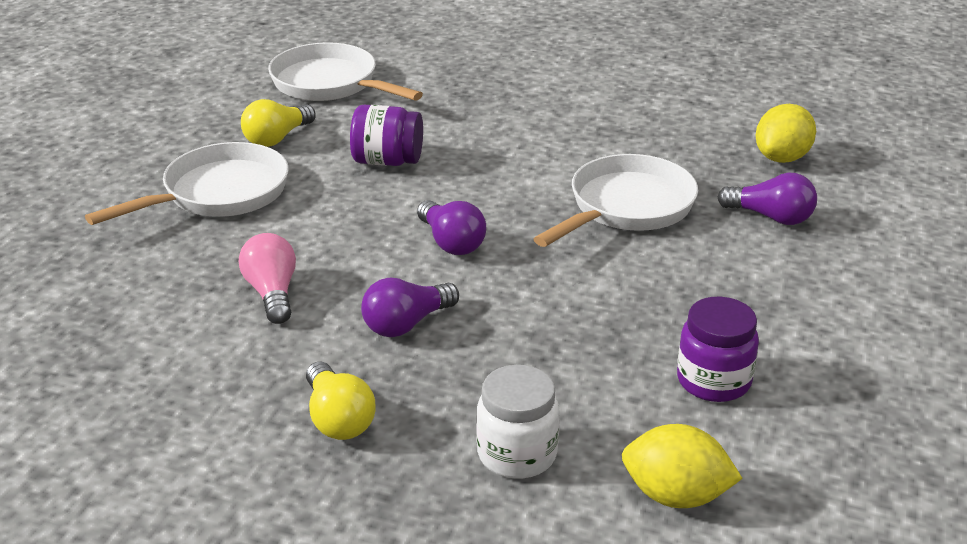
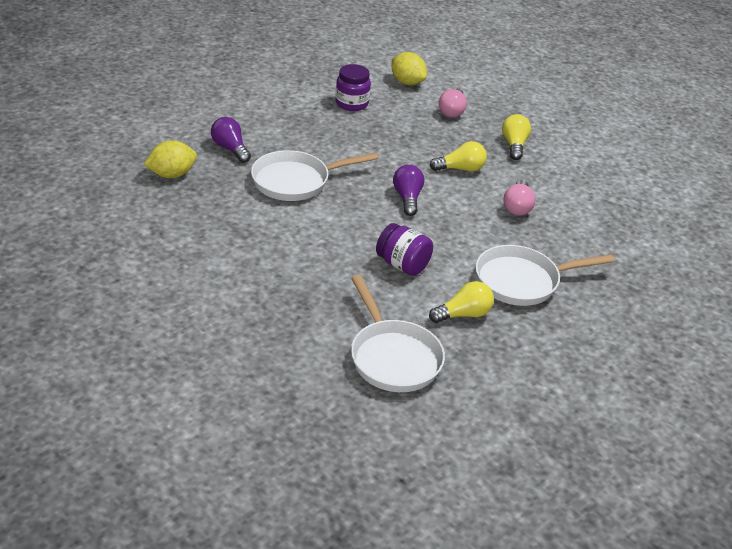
camera: 155 degrees left, 5 degrees up
purple light bulb [361,278,459,337] -> yellow light bulb [430,141,487,172]
white jar [476,365,560,479] -> pink light bulb [439,88,467,118]

